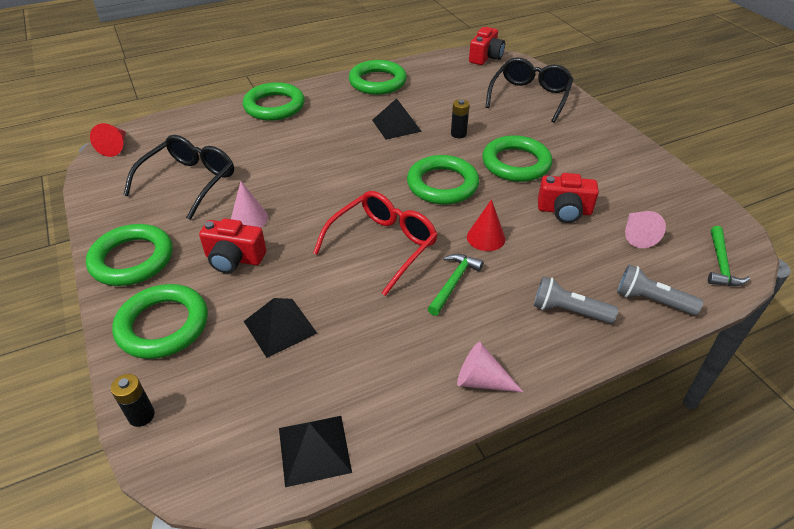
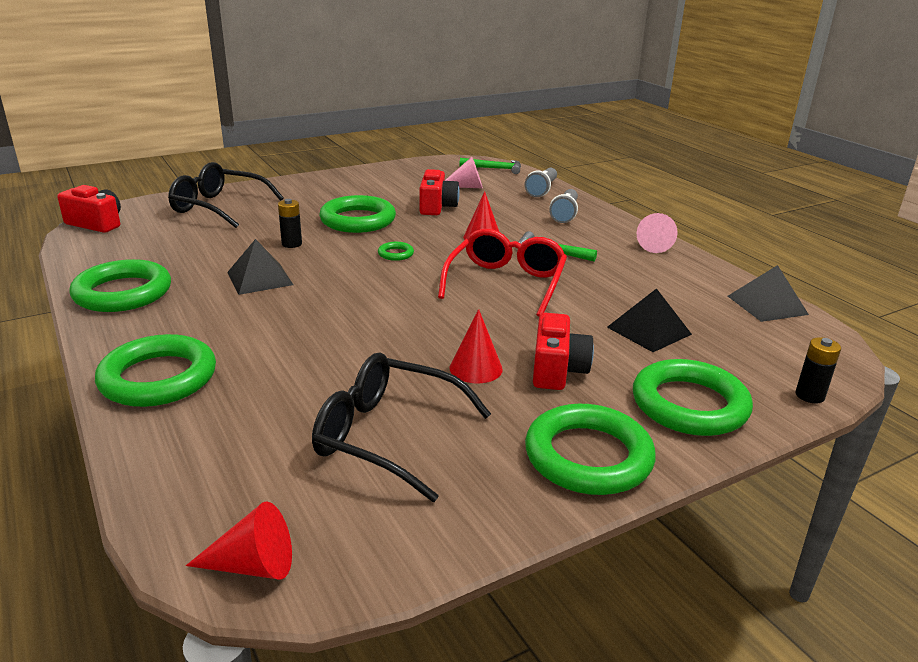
camera: 95 degrees left, 15 degrees down
pink cone [231,181,268,228] -> red cone [449,309,503,383]
red glasses [313,191,438,296] -> red glasses turned 75 degrees clockwise [438,229,567,316]
green ring [407,155,479,204] -> green ring [378,242,414,261], size x0.43

